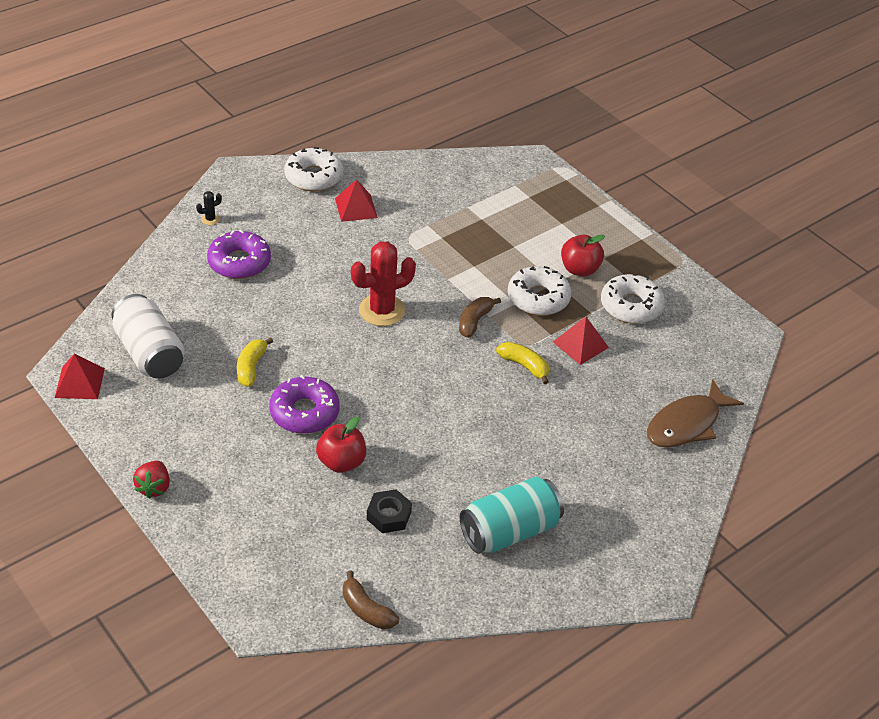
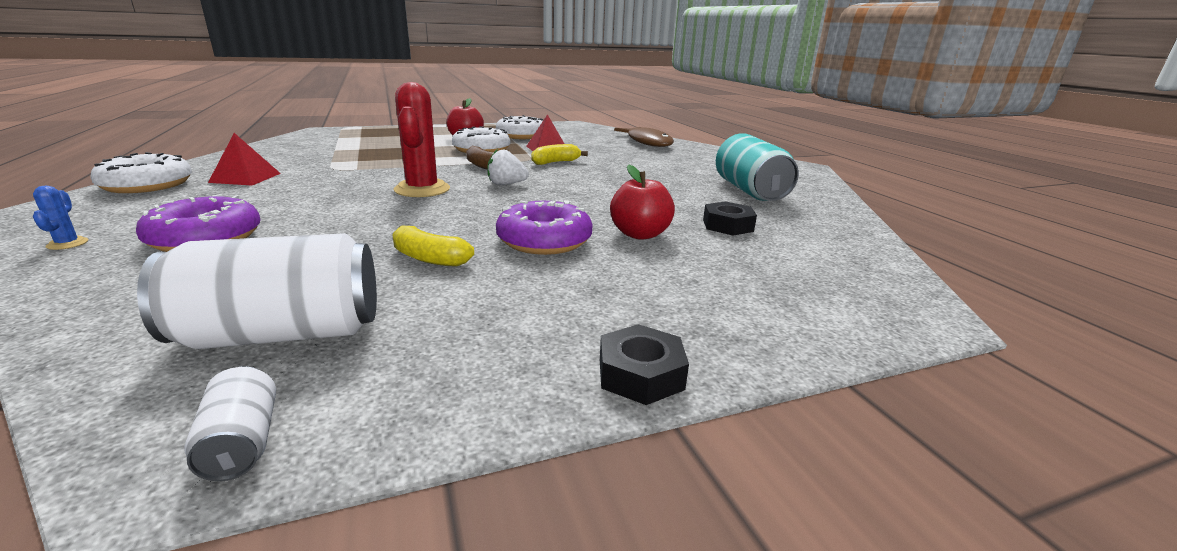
camera: 70 degrees left, 20 degrees down
red pyramid [55,354,105,399] -> white can [184,367,276,481]
red strawberry [133,461,170,499] -> black nut [600,324,689,405]
black cactus [196,191,222,225] -> blue cactus [33,185,88,250]
brown banana [343,570,399,629] -> none
none -> white strawberry [487,149,529,185]

